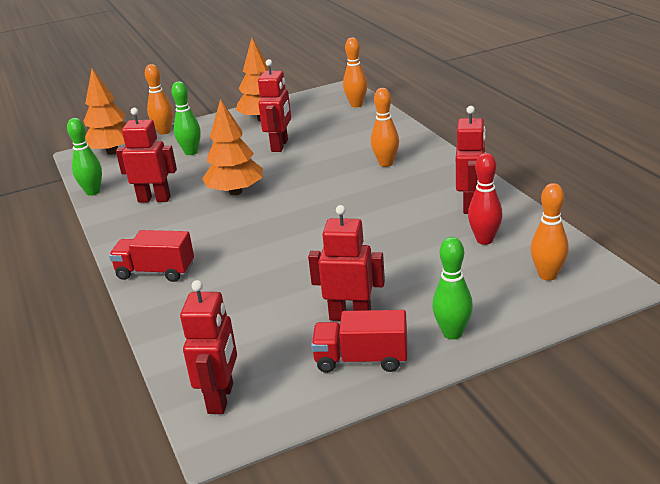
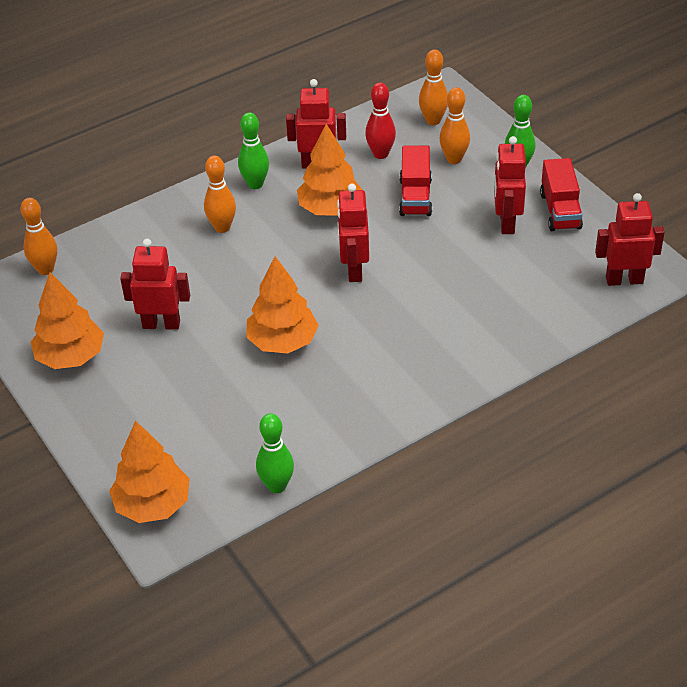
camera: 100 degrees left, 15 degrees up
red truck [109,230,194,282] -> red truck moved to [399,146,432,216]
red robot [116,108,177,203] -> red robot moved to [337,184,369,282]
orange bowling pin [145,64,173,135] -> orange bowling pin moved to [439,87,470,164]
green bowling pin [171,81,201,155] -> green bowling pin moved to [238,112,269,189]
none -> orange tree [297,124,363,215]

